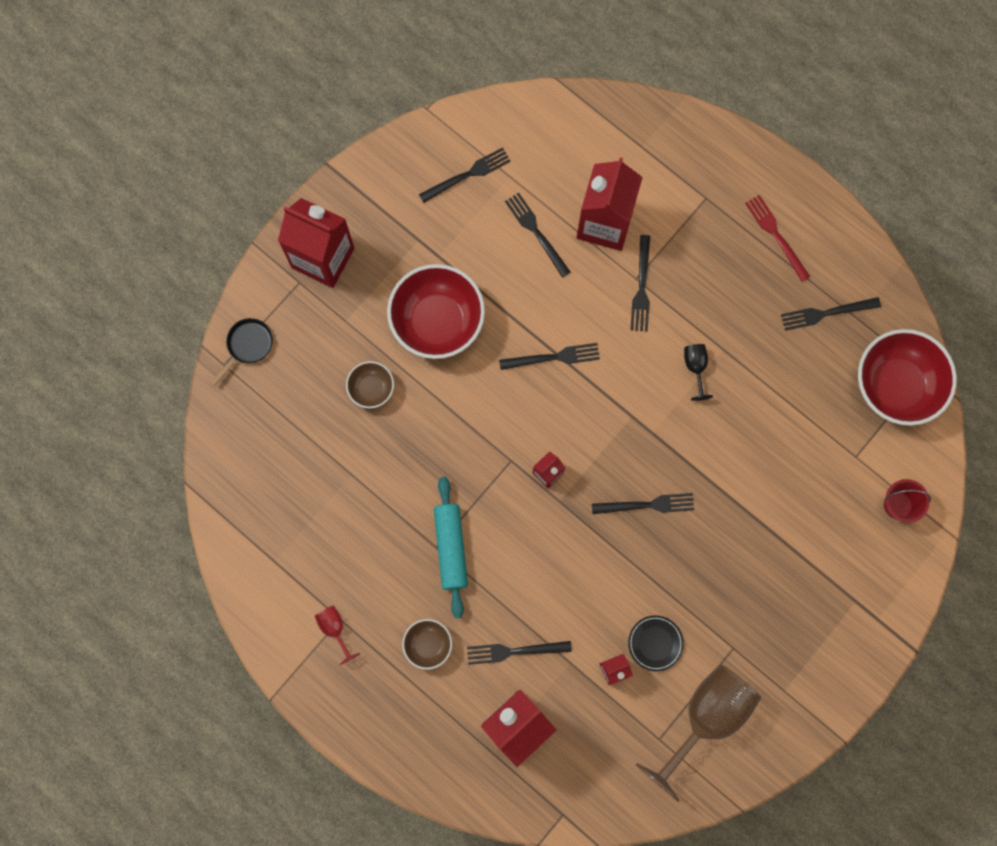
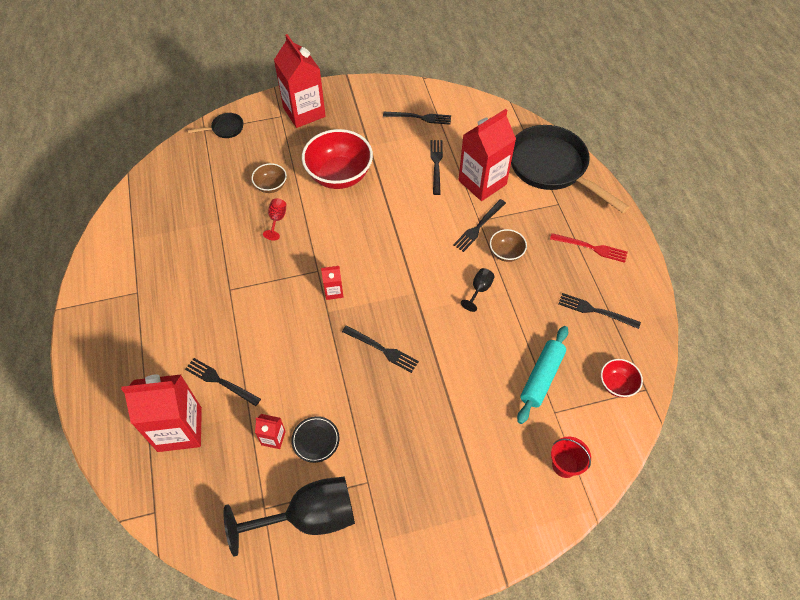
camera: 35 degrees right, 20 degrees down
red goblet [315,605,360,665] -> red goblet moved to [263,198,286,241]
brown bowl [402,619,452,670] -> brown bowl moved to [490,229,527,262]
turquoise rolling pin [434,477,468,618] -> turquoise rolling pin moved to [517,326,568,424]
black fork [499,343,600,370] -> none
brown goblet [636,664,761,802] -> black goblet [224,476,355,557]
red fork [745,195,810,281] -> red fork turned 105 degrees clockwise [550,233,627,263]
red bowl [858,329,957,426] -> red bowl [601,359,643,397], size x0.50
none -> black pan [511,125,629,213]

